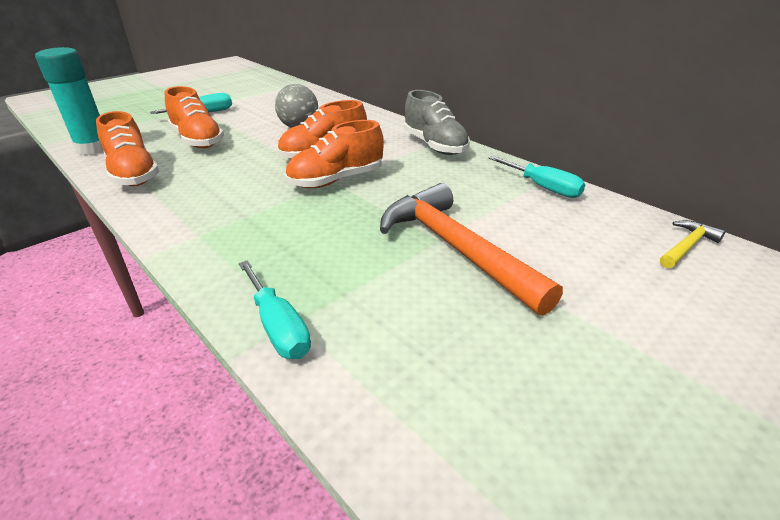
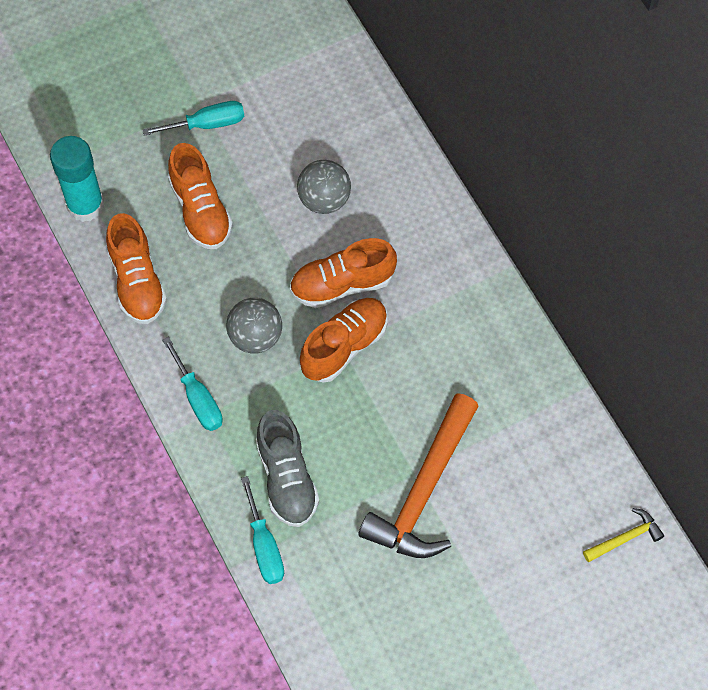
camera: 15 degrees right, 30 degrees up
orange shoe [285,120,384,188] -> orange shoe turned 150 degrees clockwise [300,298,387,383]
orange hammer [380,183,563,316] -> orange hammer turned 135 degrees counterclockwise [358,393,478,558]
grey shoe [404,90,470,155] -> grey shoe moved to [256,410,319,527]
turquoise screwdriver [489,156,586,198] -> turquoise screwdriver moved to [162,337,223,431]
none -> grey ball [226,298,282,354]

